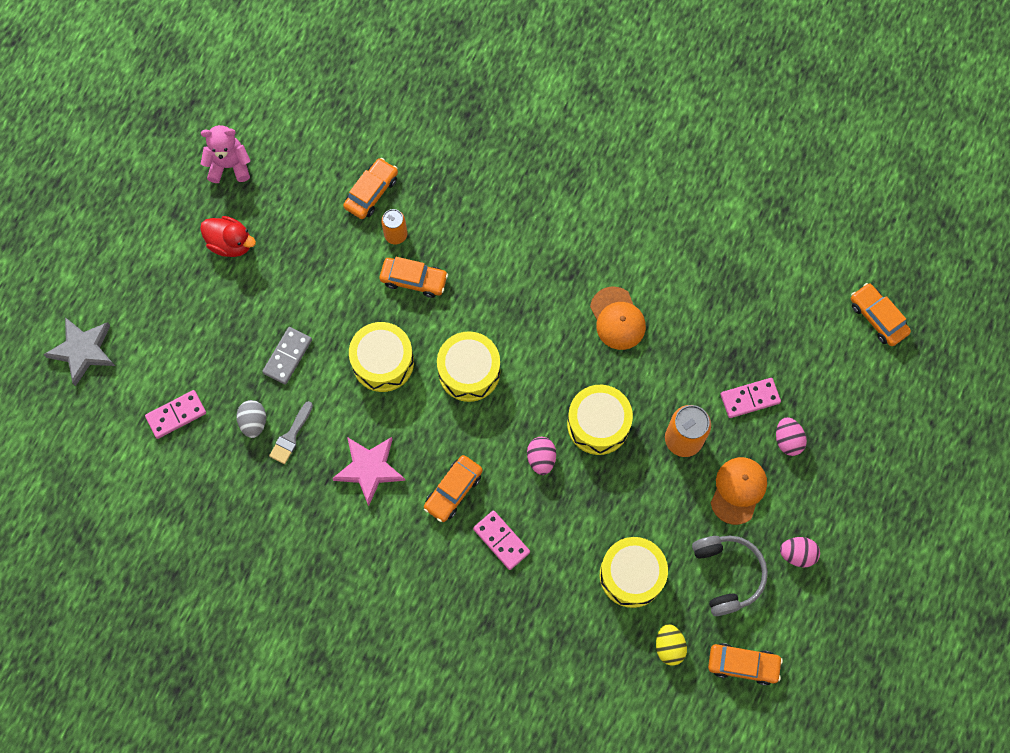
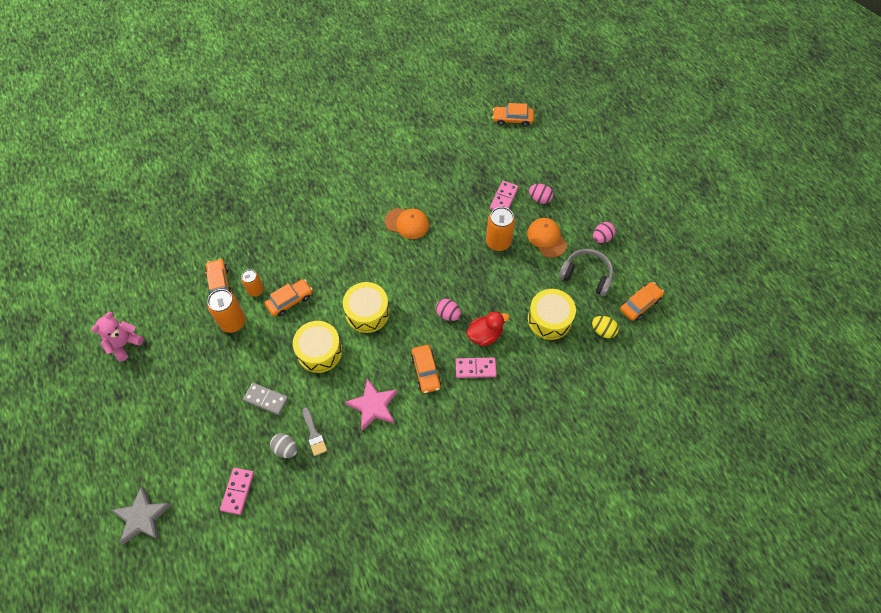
camera: 50 degrees left, 10 degrees down
red duck [200,216,256,257] -> red duck moved to [466,311,510,346]
grey domino [262,327,312,385] -> grey domino turned 45 degrees counterclockwise [243,383,288,415]
yellow drum [567,385,633,455] -> none
none -> orange can [207,289,246,333]

